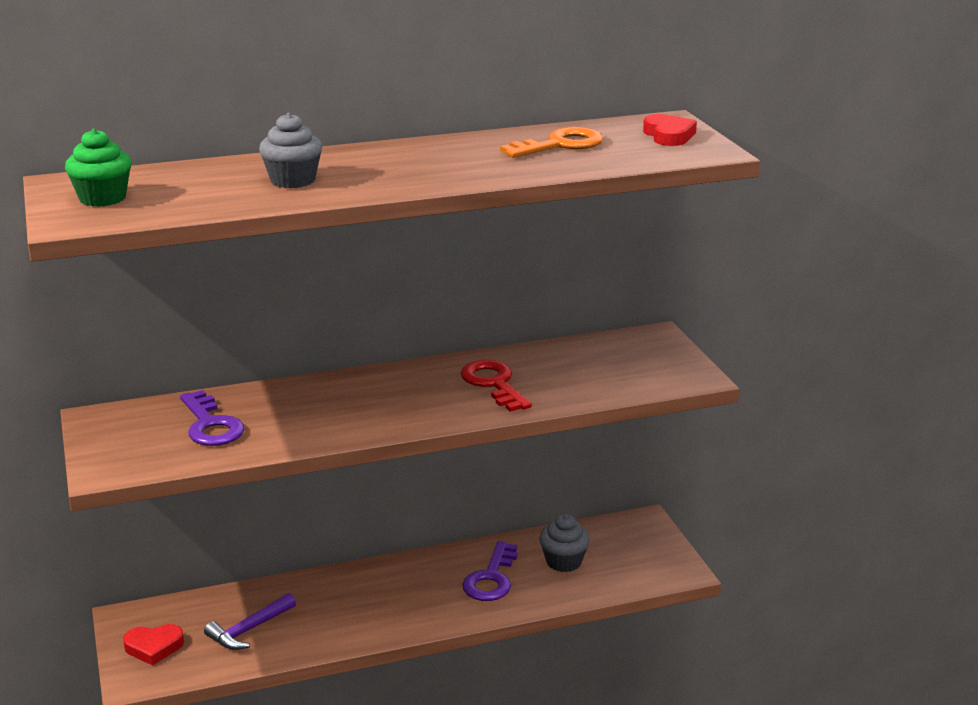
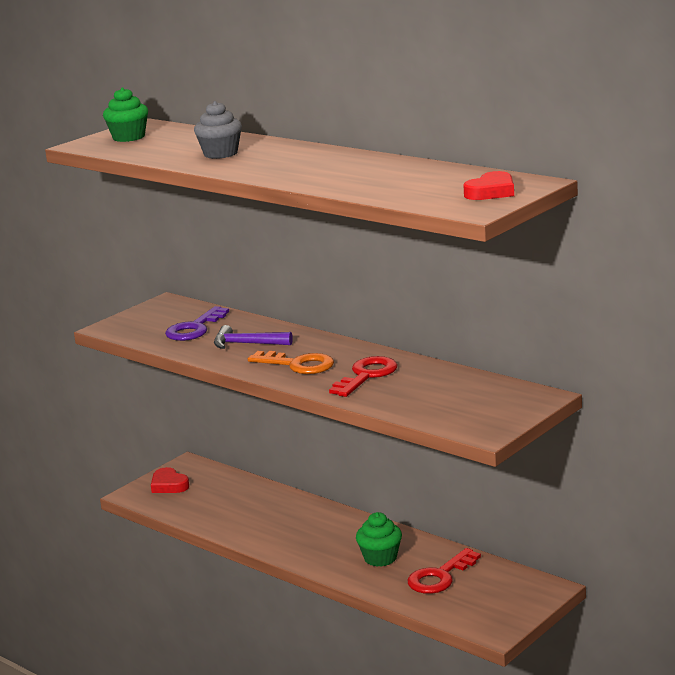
camera: 60 degrees right, 5 degrees down
purple hammer [204,593,296,650] -> purple hammer moved to [214,325,293,349]
purple key [462,541,518,601] -> green cupcake [356,512,402,567]
orange key [500,127,604,158] -> orange key moved to [248,351,334,374]
grey cupcake [539,514,590,572] -> red key [408,548,481,594]

